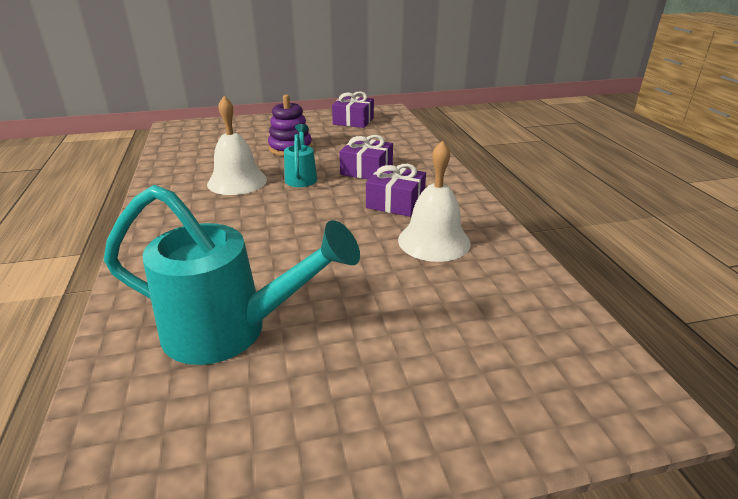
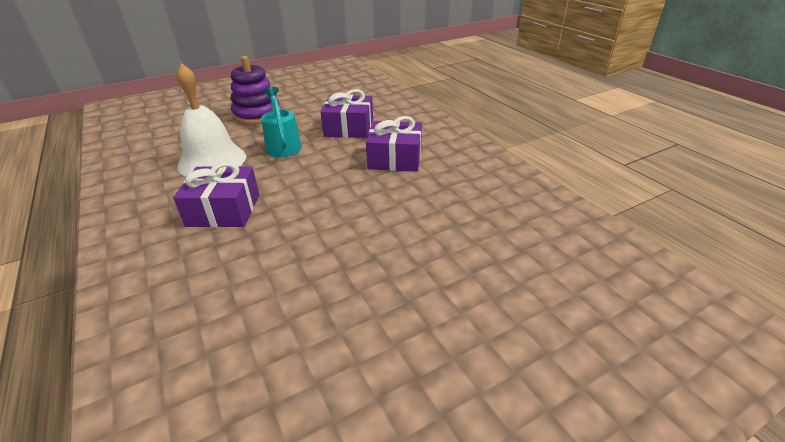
camera: 15 degrees left, 5 degrees up
turquoise watering can [104,185,360,365] -> none
purple gift [332,92,374,128] -> purple gift moved to [173,162,259,227]
white bell [398,140,471,262] -> none

